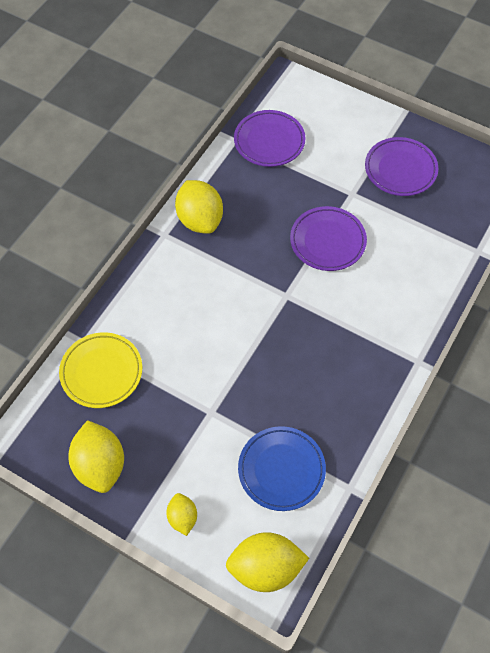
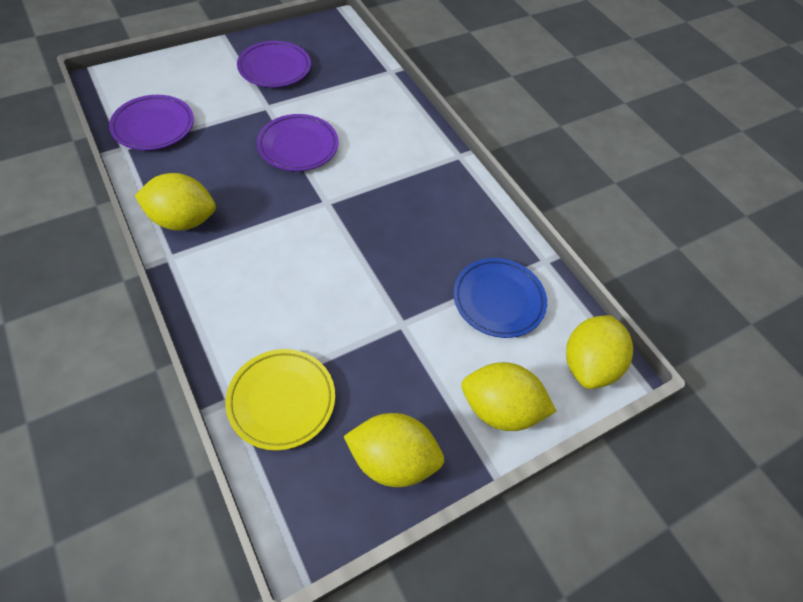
camera: 65 degrees left, 5 degrees down
yellow lemon [166,493,197,536] -> yellow lemon [462,362,557,431], size x1.81

